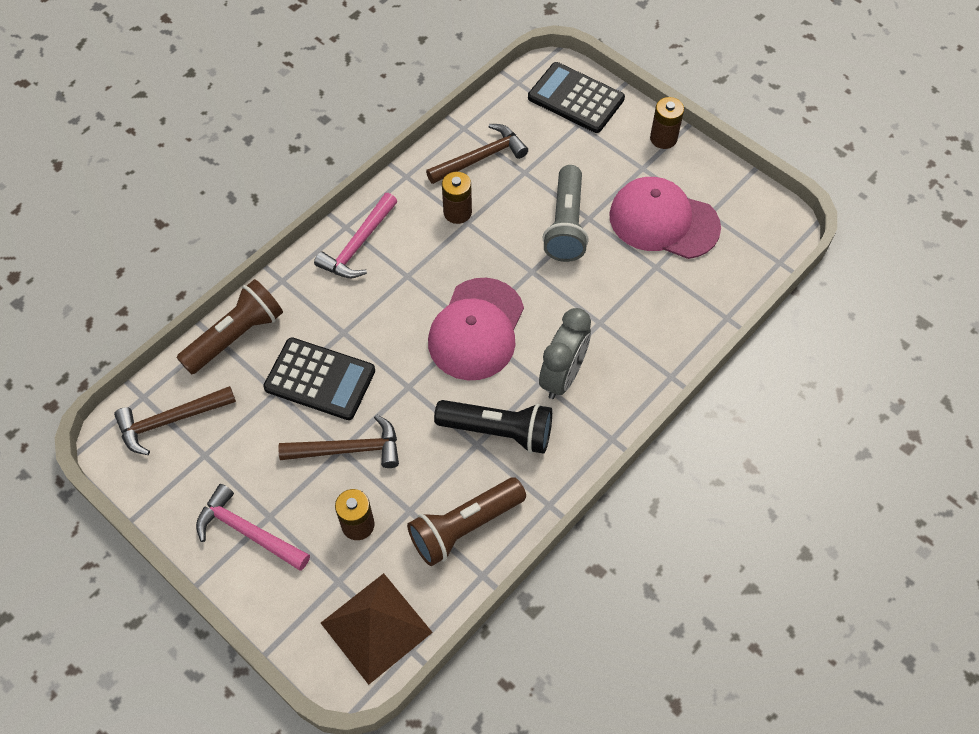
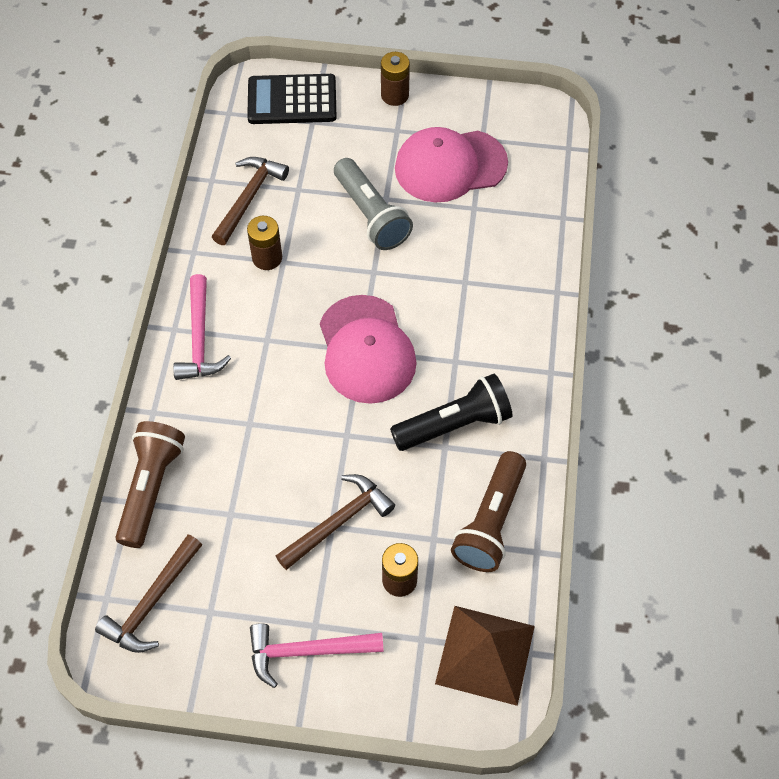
camera: 35 degrees left, 0 degrees up
black calculator [263,337,375,420] -> none
grey clock [539,308,591,399] -> none

